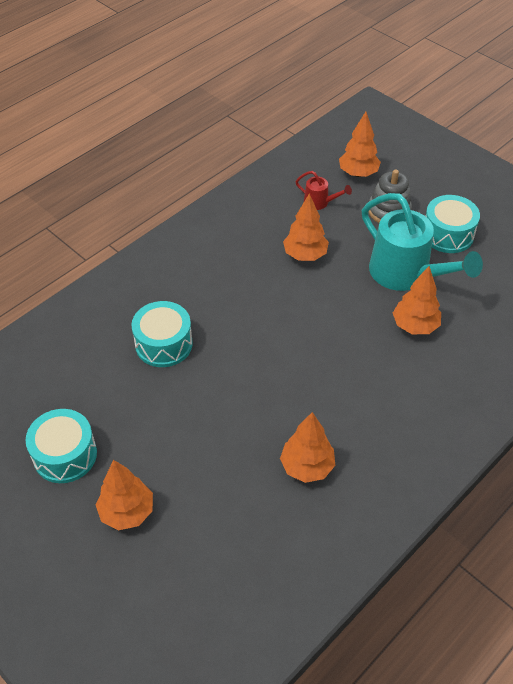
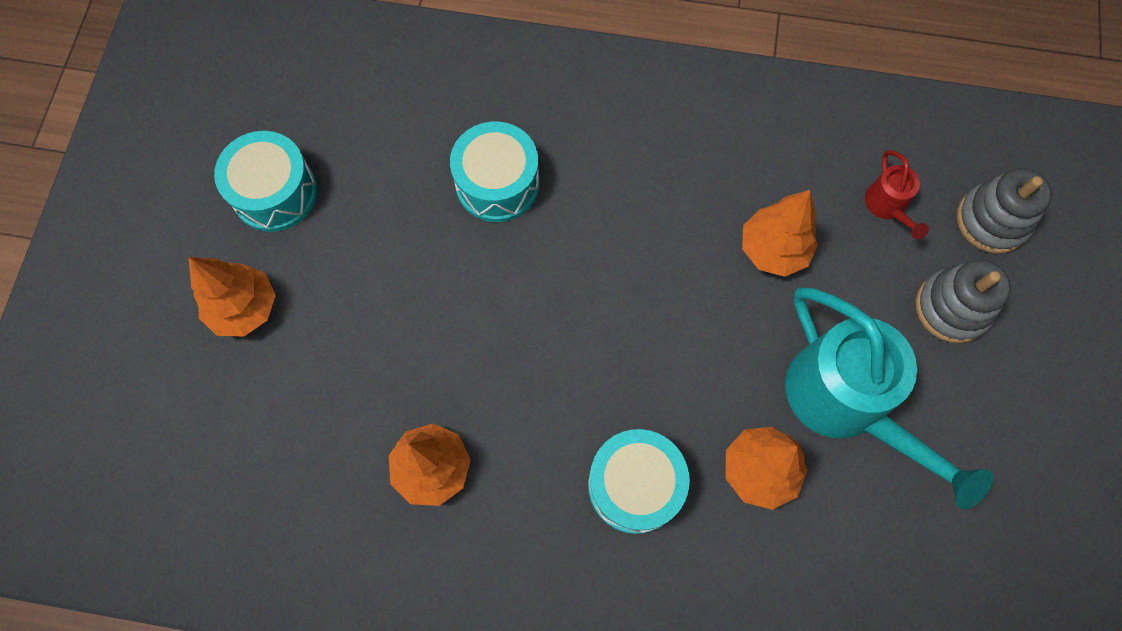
camera: 55 degrees right, 20 degrees up
orange tree [339,112,381,177] -> grey stacking toy [957,168,1052,254]
turquoise watering can [362,193,483,291] -> turquoise watering can turned 45 degrees counterclockwise [785,287,993,509]
turquoise drum [426,195,480,253] -> turquoise drum moved to [588,429,690,534]

